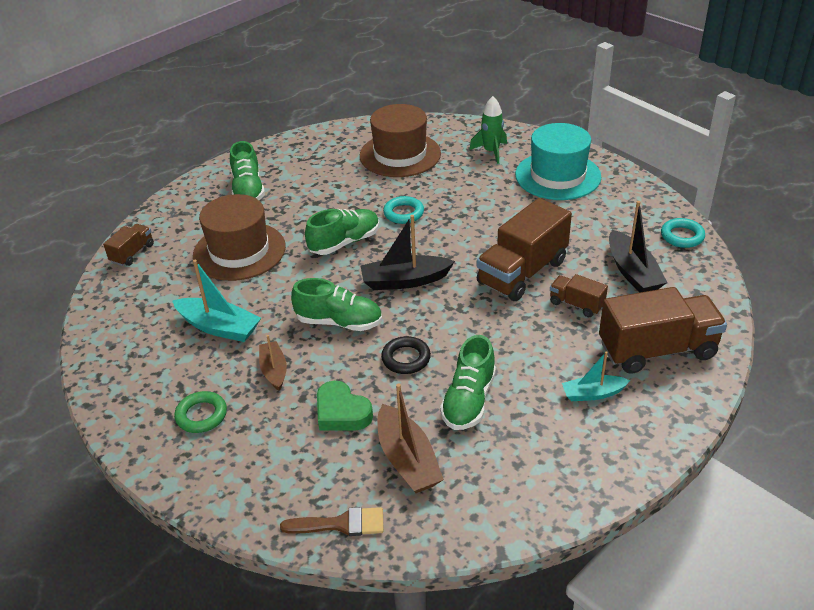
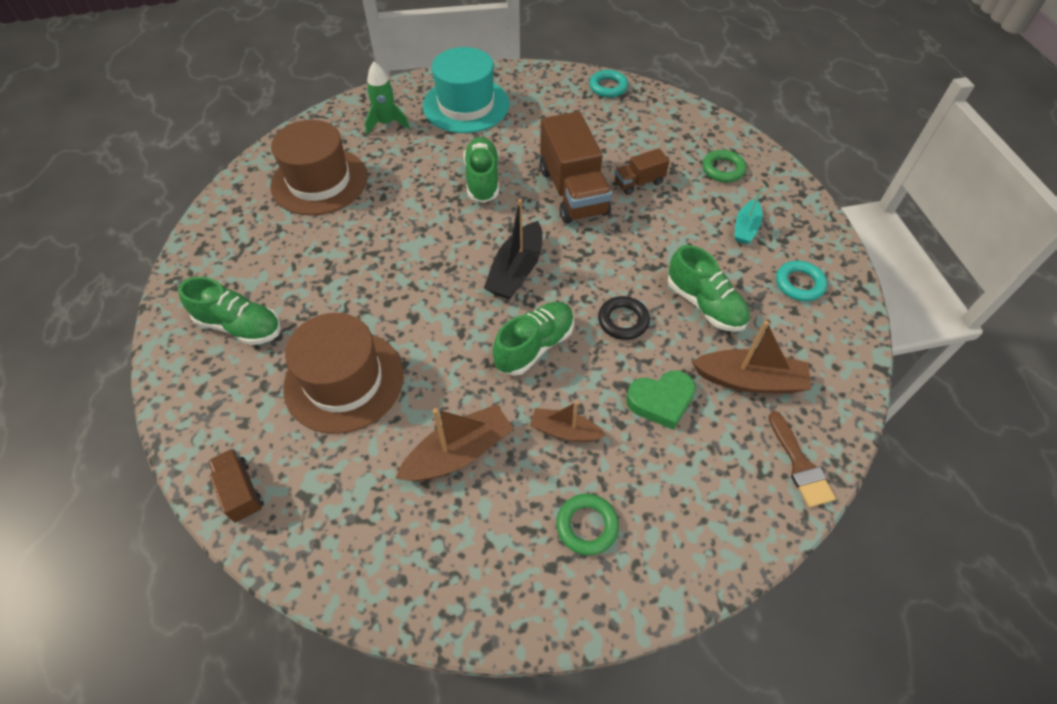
camera: 60 degrees left, 15 degrees up
turquoise boat [172,260,261,342] -> brown boat [396,404,514,481]
brown brush [280,507,384,536] -> brown brush turned 135 degrees clockwise [768,411,836,507]
green shoe [305,209,380,255] -> green shoe moved to [463,137,499,203]
turquoise ring [383,196,424,224] -> turquoise ring moved to [776,261,827,301]
brown truck [599,287,727,374] -> green ring [702,150,746,182]
black boat [609,201,668,293] -> none

